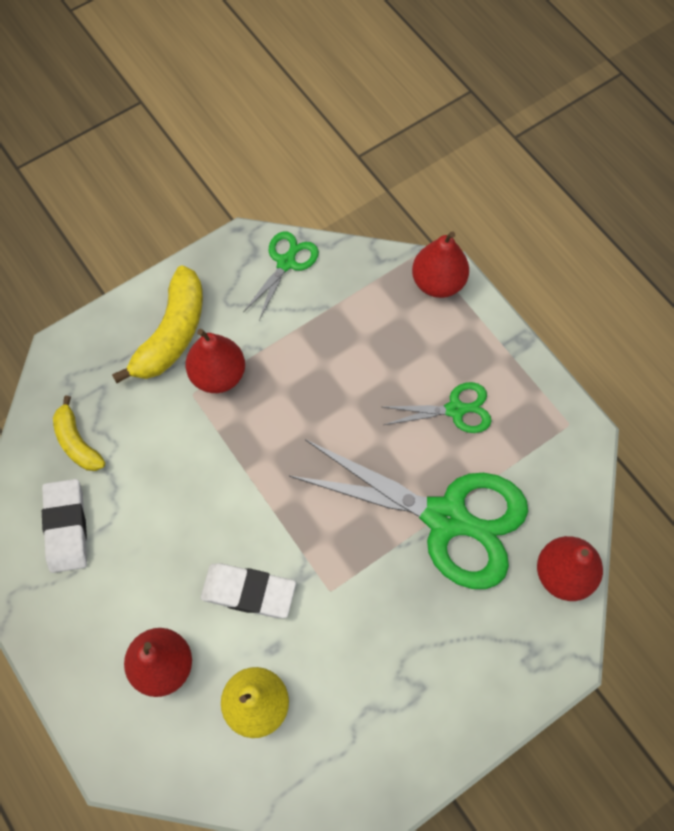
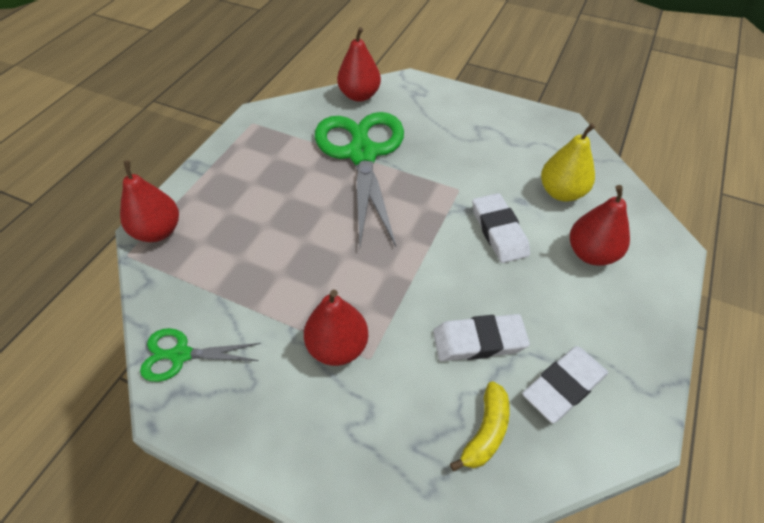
camera: 120 degrees left, 15 degrees down
yellow banana [112,266,203,383] -> none
green scissors [383,382,492,433] -> none
none -> white eraser [433,314,530,361]

